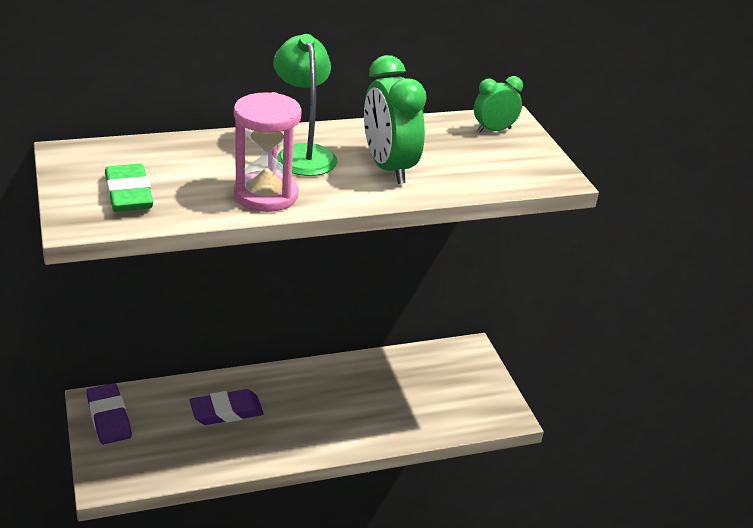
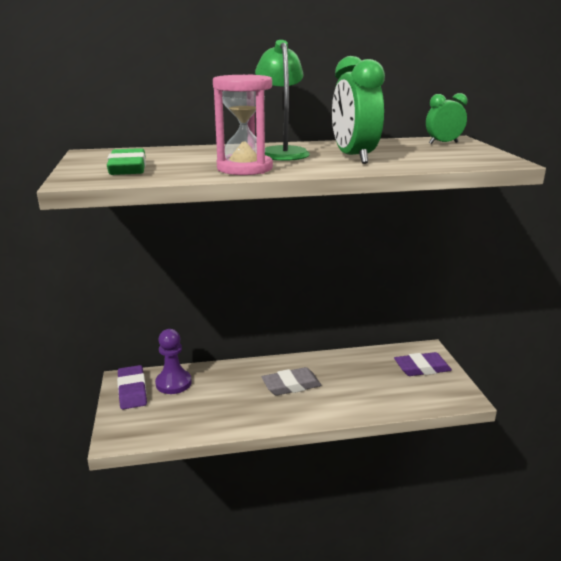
camera: 10 degrees right, 10 degrees down
purple eraser [189,389,264,425] -> purple eraser moved to [394,352,452,376]
none -> purple pawn [155,329,192,394]
none -> grey eraser [262,367,322,396]

